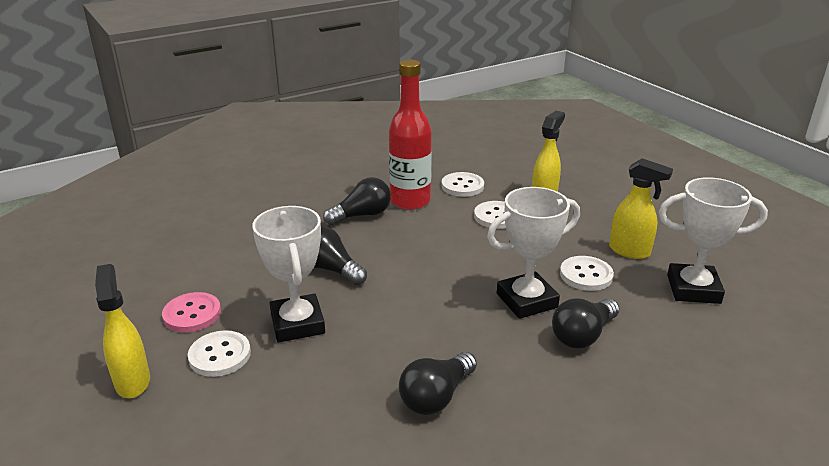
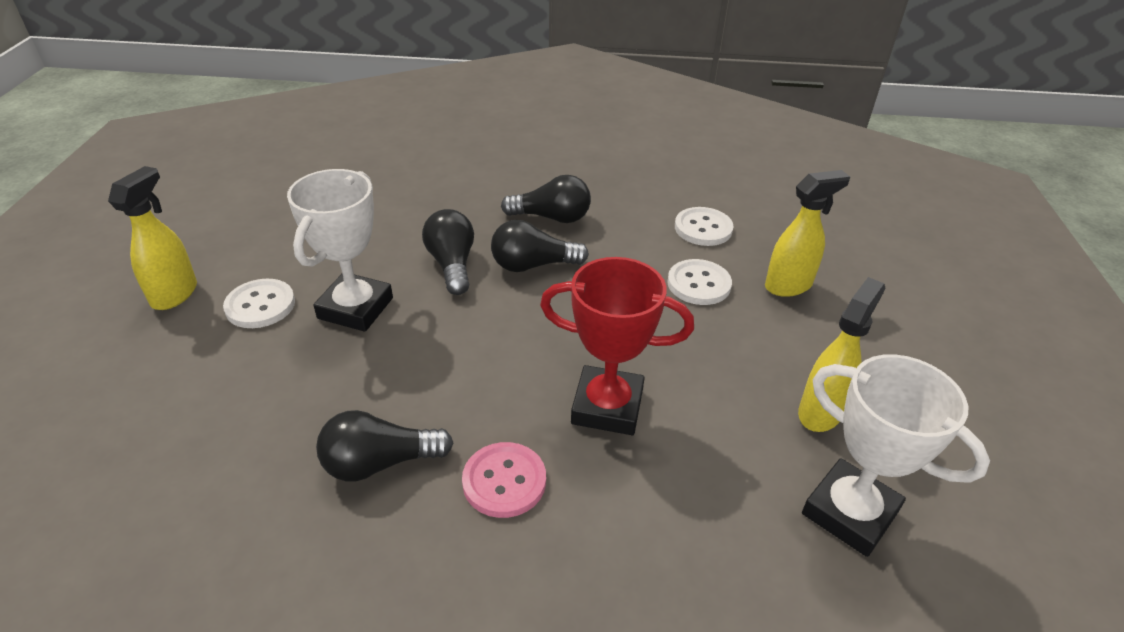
camera: 35 degrees right, 10 degrees up
pink button [162,292,221,332] -> pink button moved to [462,442,546,518]
red bottle [389,60,432,210] -> none
white trophy [487,187,580,319] -> red trophy [540,257,694,435]
black light bulb [552,298,619,348] -> black light bulb moved to [491,220,589,272]
white button [560,256,614,291] -> none
yellow spray bottle [609,158,673,259] -> yellow spray bottle turned 120 degrees counterclockwise [798,277,885,432]

